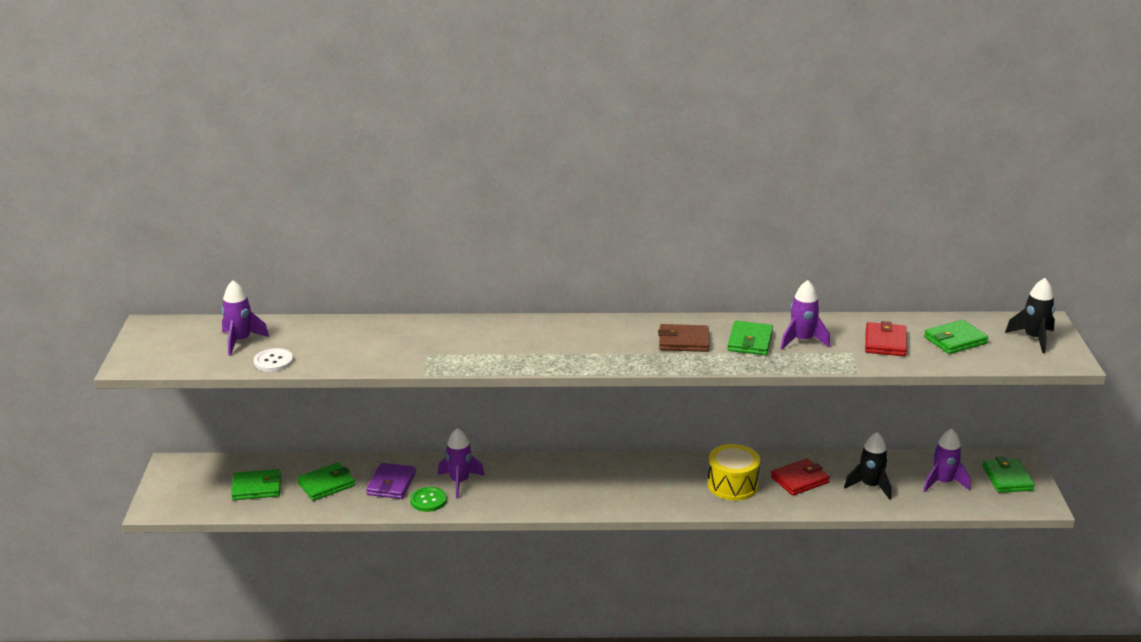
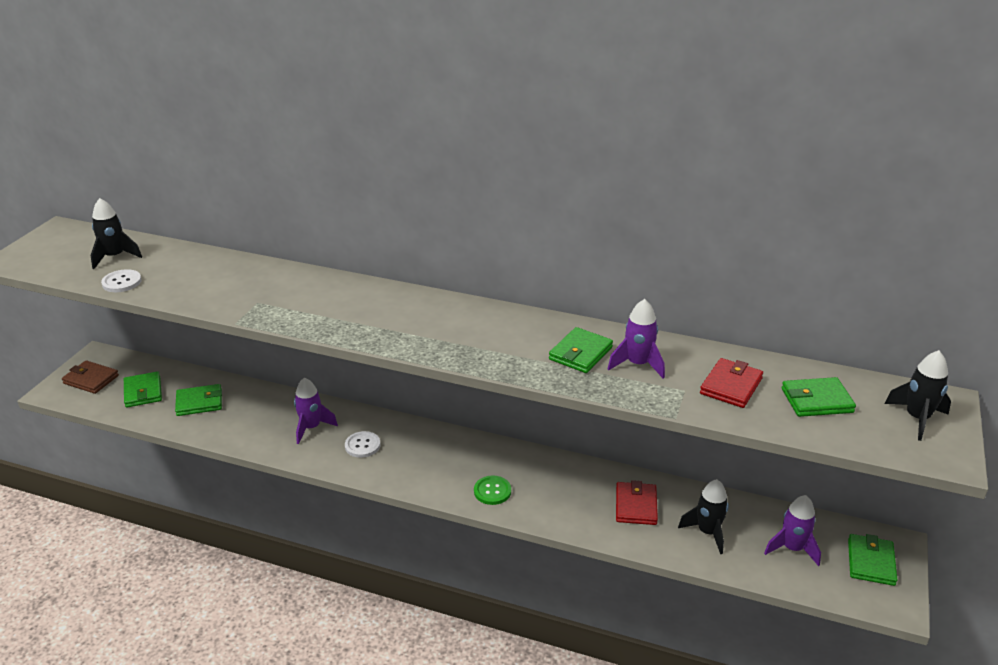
camera: 20 degrees right, 5 degrees up
purple rocket [222,280,269,356] -> black rocket [90,198,142,269]
green wallet [231,469,281,500] -> green wallet turned 60 degrees clockwise [124,371,162,408]
purple wallet [366,463,416,499] -> none
green button [410,487,447,512] -> green button moved to [474,476,511,505]
brown wallet [658,324,710,352] -> brown wallet moved to [62,360,119,394]
yellow drum [708,444,760,501] -> none
red wallet [771,458,830,496] -> red wallet turned 75 degrees counterclockwise [616,480,658,525]
none -> white button [345,431,380,458]

